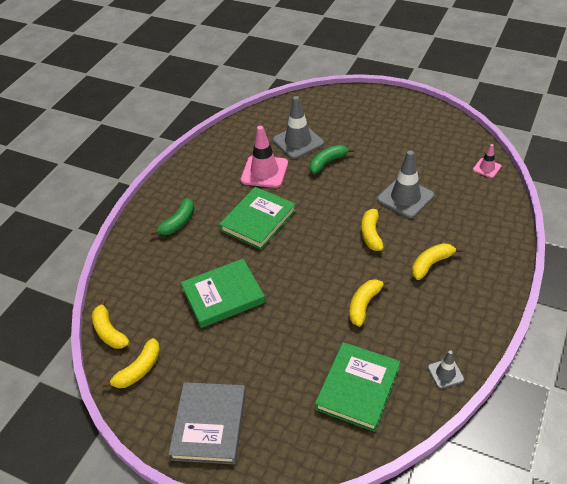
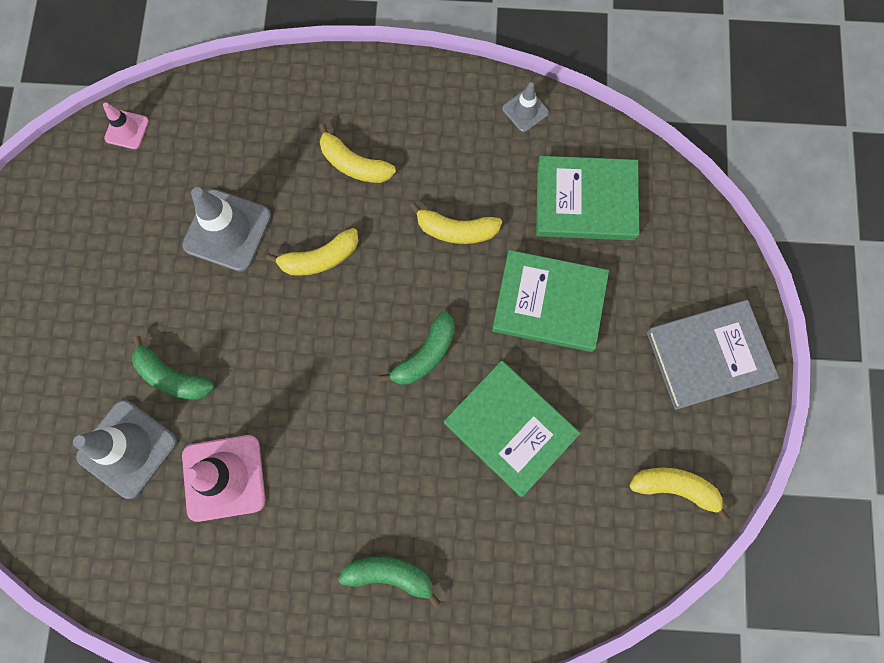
camera: 115 degrees left, 30 degrees up
yellow banana [92,299,130,349] -> none
green book [219,187,296,250] -> green book moved to [492,250,609,352]
none -> green banana [379,311,455,385]

